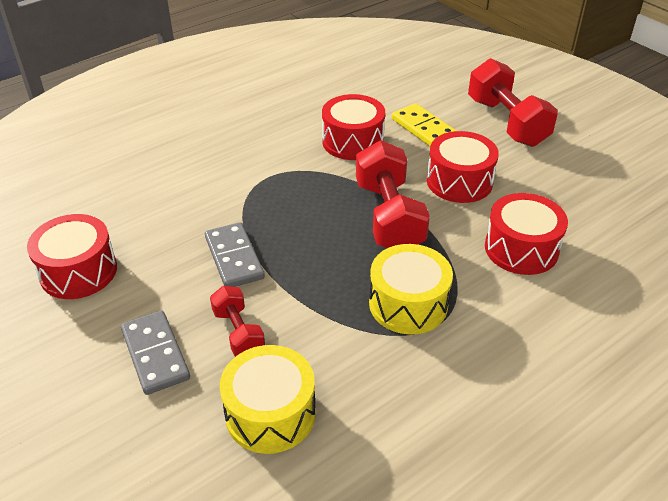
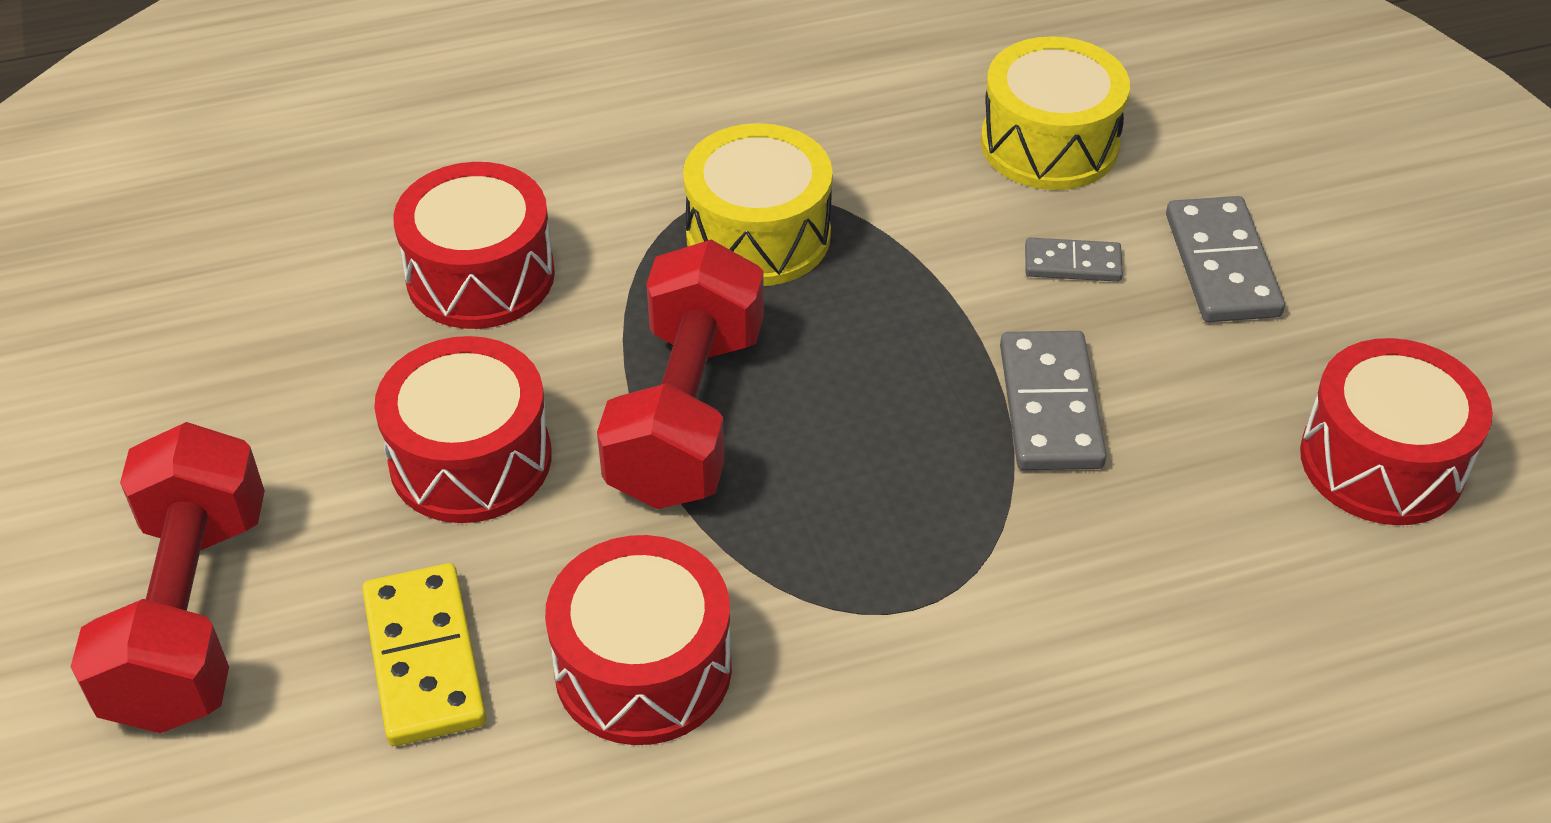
camera: 160 degrees left, 5 degrees up
red dumbbell [210,286,265,357] -> grey domino [1025,238,1123,282]

